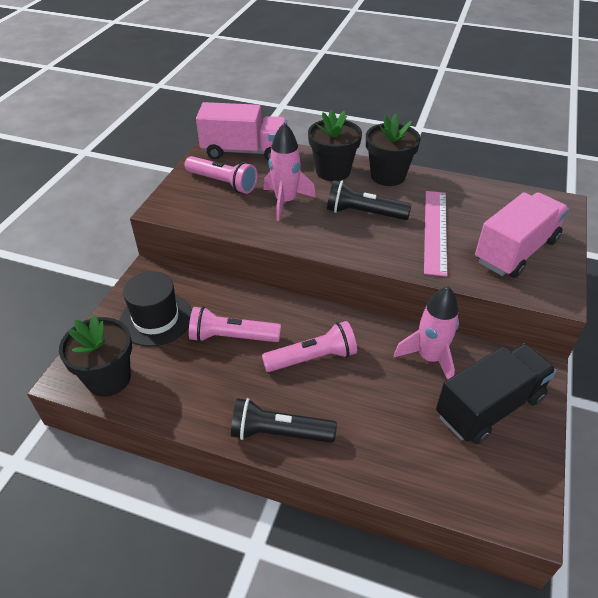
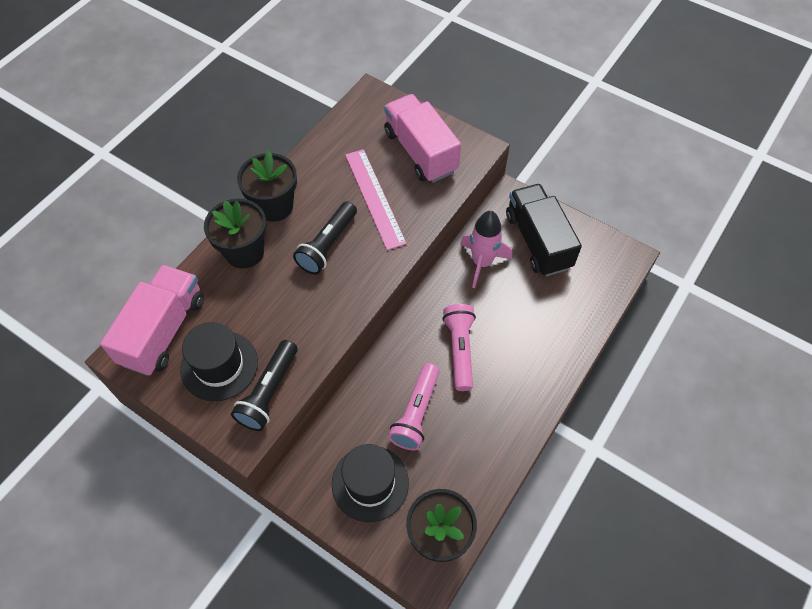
camera: 75 degrees left, 15 degrees up
pink flashlight [185,156,258,194] -> black hat [180,322,258,401]
black flashlight [231,398,337,443] -> black flashlight moved to [231,340,298,431]
pink rocket [264,123,316,221] -> none
pink ruler [424,191,447,277] -> pink ruler turned 45 degrees clockwise [345,149,407,250]

